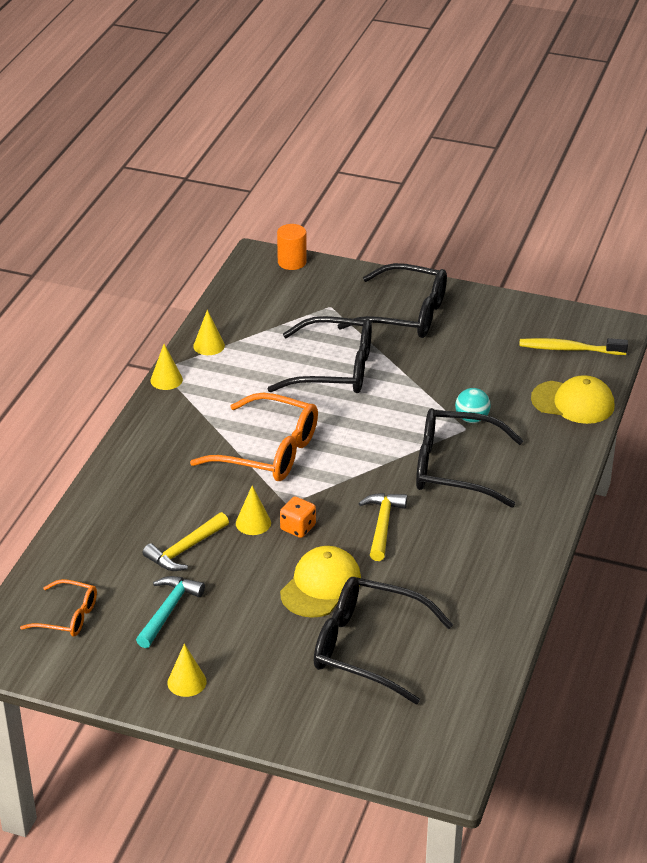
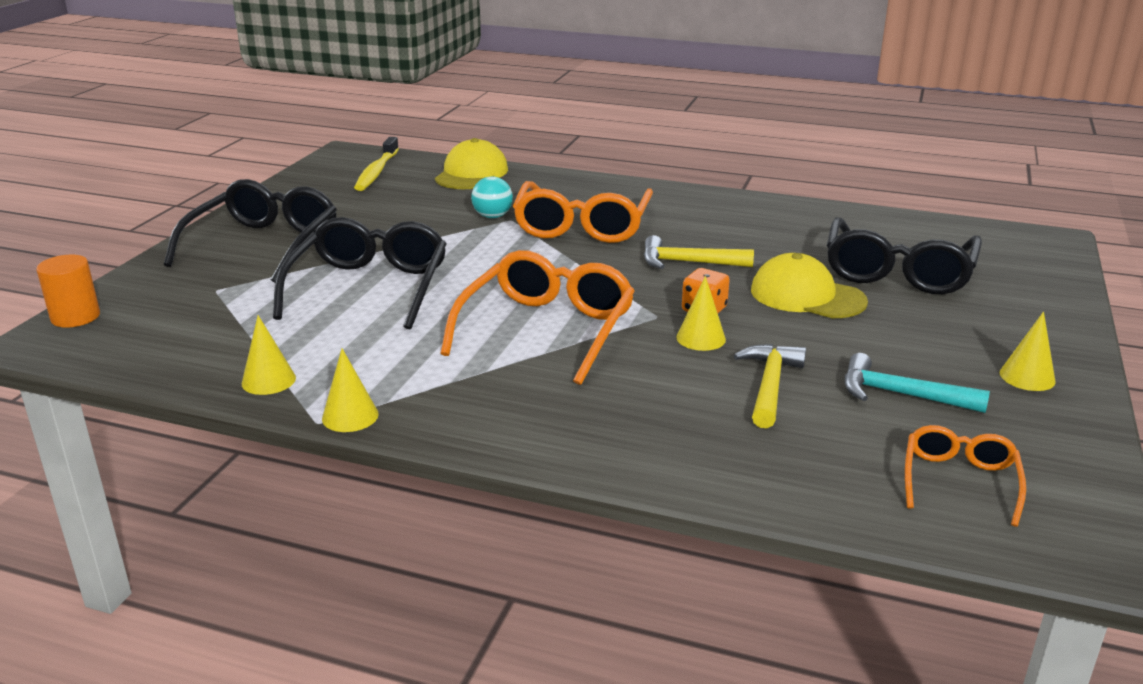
camera: 90 degrees left, 10 degrees down
yellow hammer [143,512,229,571] -> yellow hammer turned 120 degrees counterclockwise [734,344,806,429]
black glasses [416,408,524,508] -> orange glasses [513,181,653,243]

